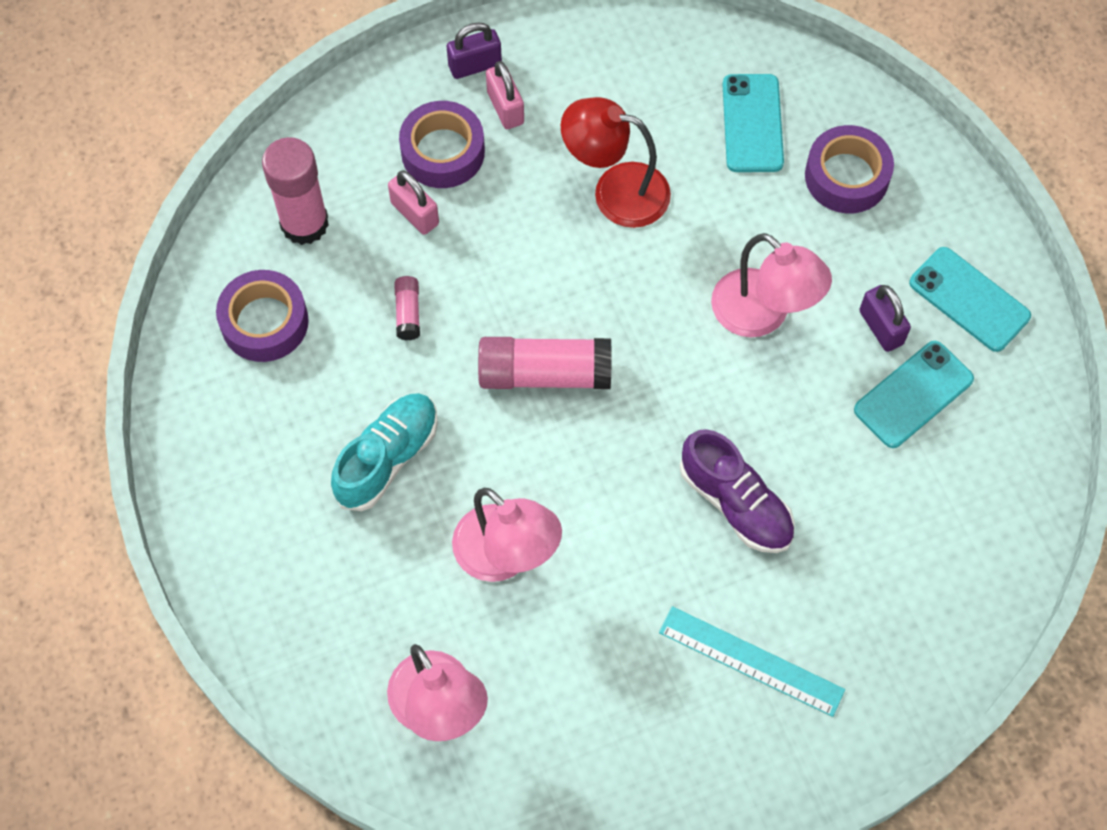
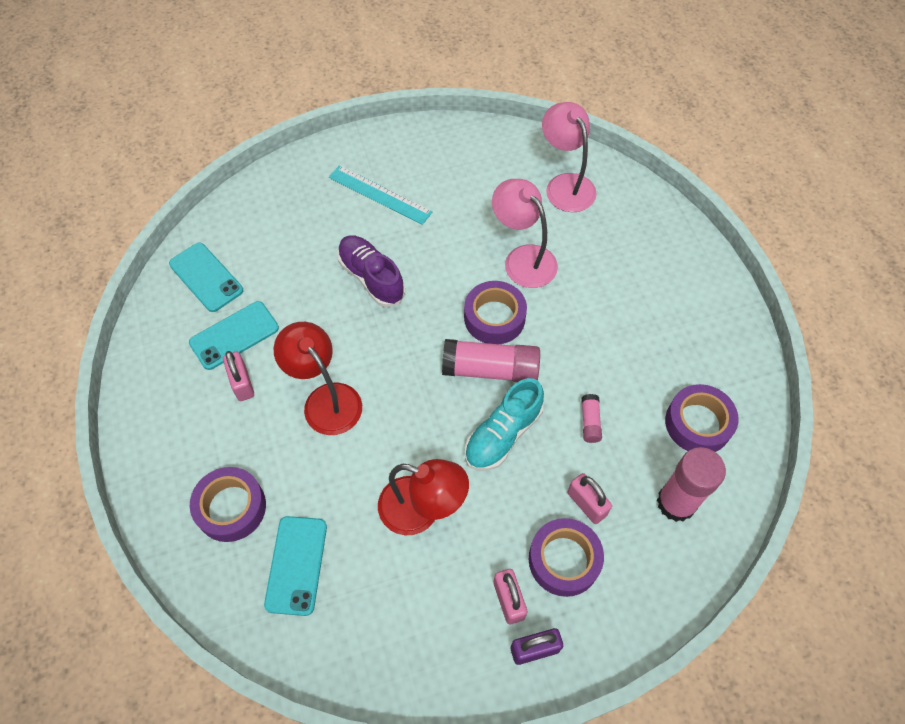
camera: 175 degrees left, 5 degrees down
turquoise shoe [331,393,438,511] -> turquoise shoe moved to [465,378,544,470]
pink lamp [711,233,832,337] -> red lamp [274,322,362,435]
purple padlock [859,285,911,352] -> pink padlock [223,351,254,401]
turquoise phone [909,247,1031,352] -> turquoise phone moved to [169,243,243,312]
none -> purple tape [464,281,527,344]

